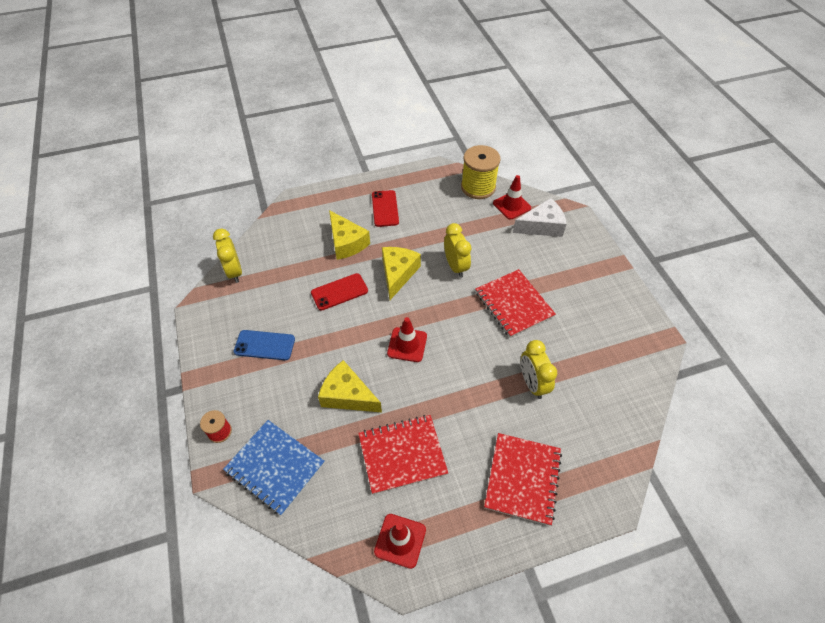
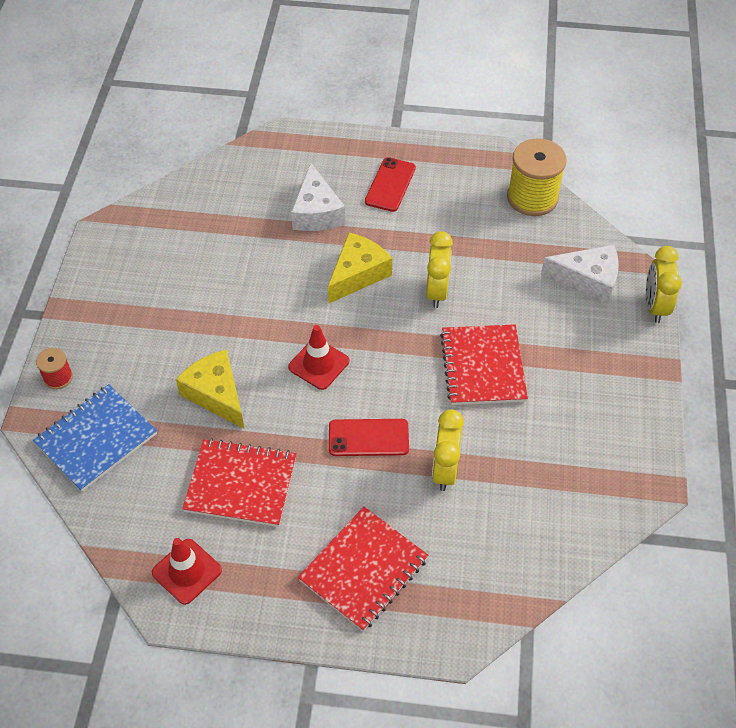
camera: 25 degrees right, 0 degrees up
yellow clock [213,228,242,283] -> yellow clock moved to [646,246,682,323]
blue notebook [223,420,325,516] -> blue notebook turned 75 degrees clockwise [33,384,157,492]
blue phone [234,330,295,360] -> none
red phone [311,273,368,311] -> red phone moved to [329,419,409,456]
yellow cheese [329,210,370,260] -> white cheese [291,163,345,231]
red traffic cone [493,175,531,220] -> none

